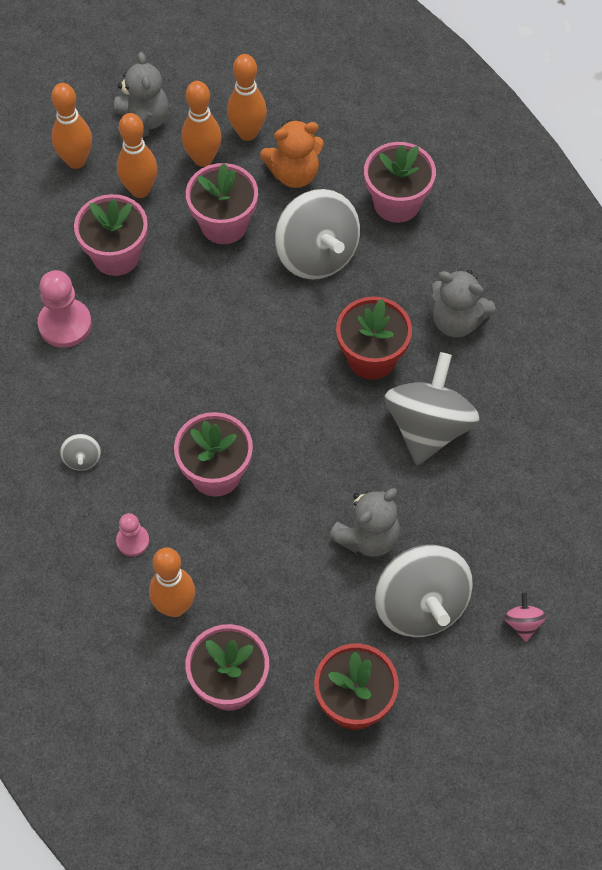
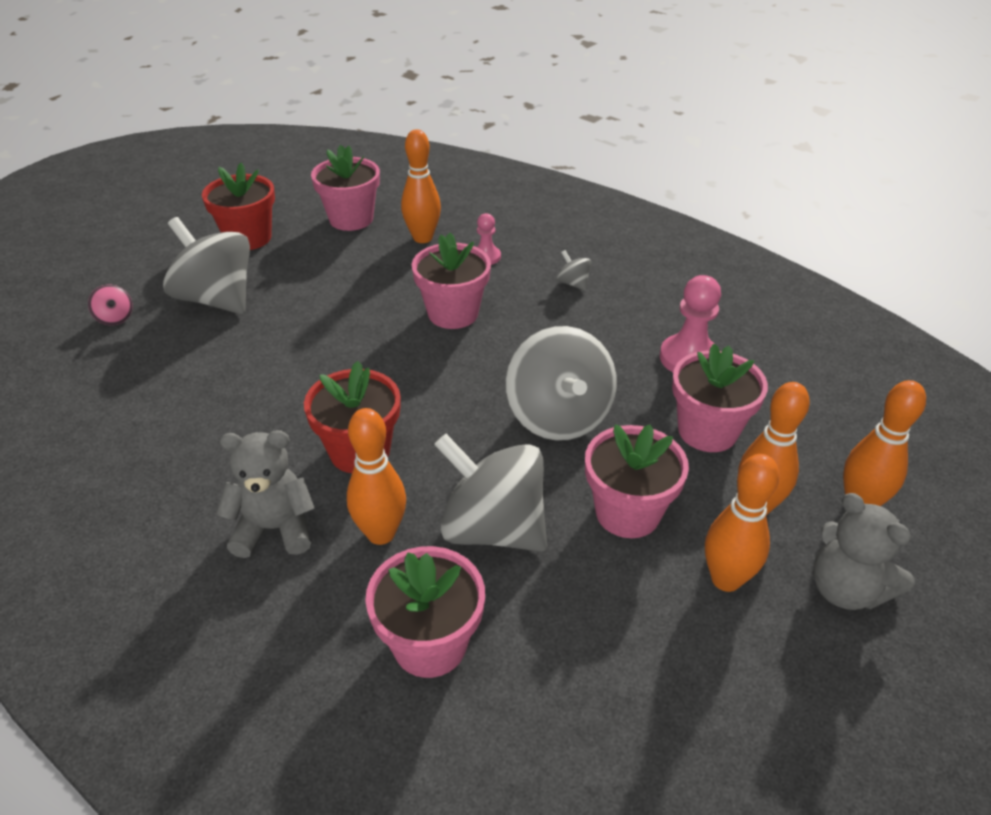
camera: 150 degrees right, 20 degrees down
orange bowling pin [227,54,267,141] -> orange bowling pin moved to [347,408,406,545]
orange teddy bear [260,120,324,188] -> none
grey teddy bear [329,488,400,557] -> none
grey spinning top [385,352,480,465] -> grey spinning top moved to [506,326,617,441]

